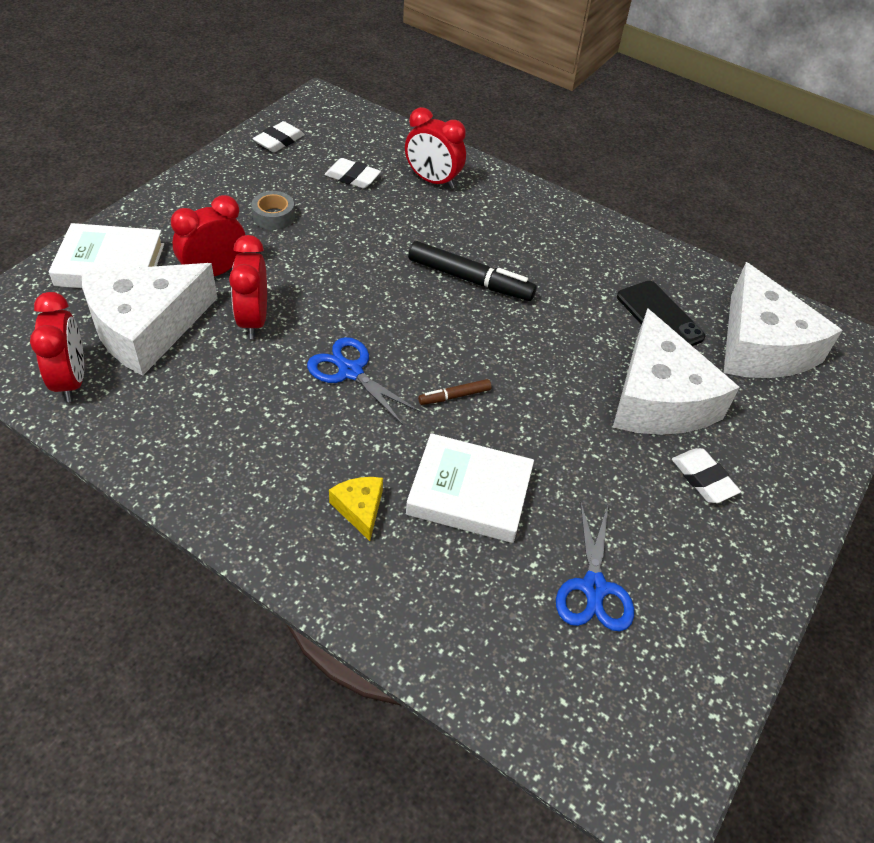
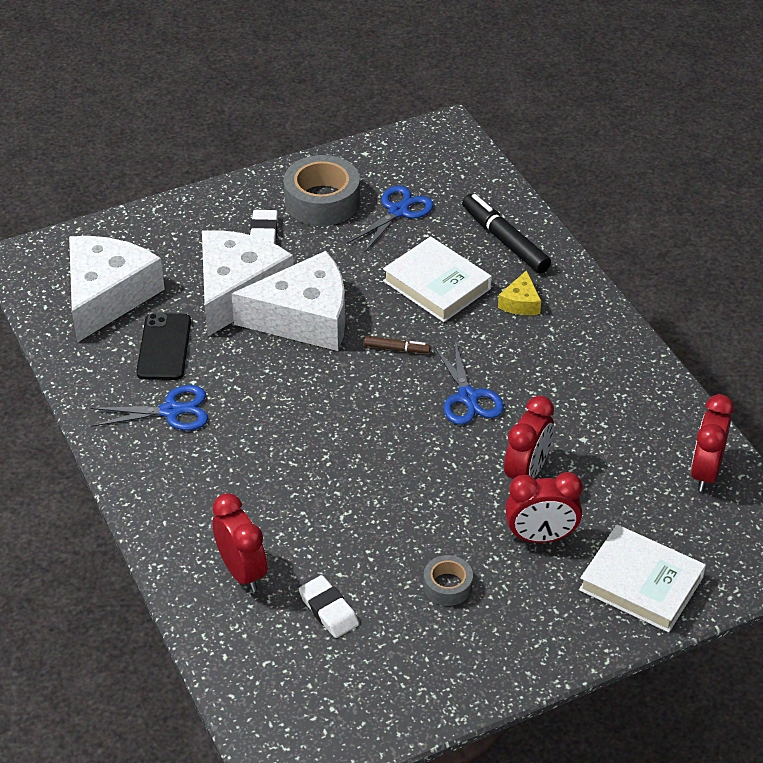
camera: 145 degrees left, 5 degrees down
white cheese [81,263,217,376] -> white cheese moved to [231,251,345,351]
white eraser [253,121,305,152] -> none
black marker [408,241,537,301] -> black marker moved to [462,194,551,274]
none -> blue scissors [91,385,208,431]
none -> grey tape [283,155,360,226]

